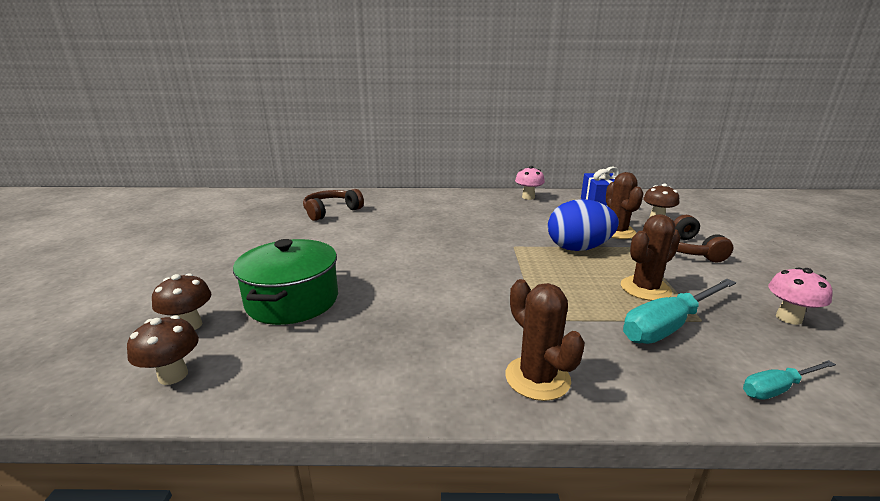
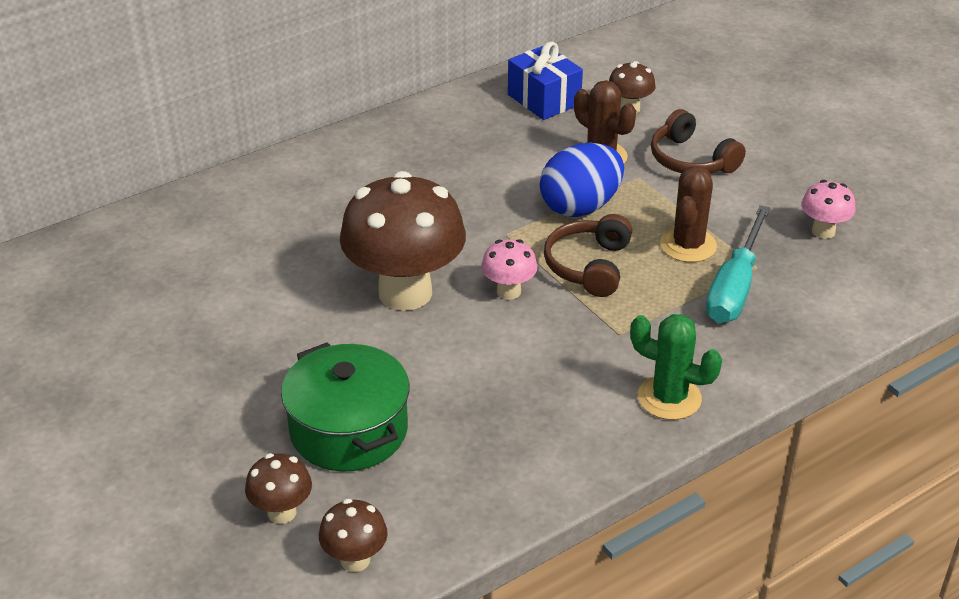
camera: 35 degrees left, 15 degrees up
brown headphones [303,189,364,221] -> brown headphones moved to [544,214,632,297]
brown cactus [505,279,585,401] -> green cactus [630,314,722,420]
pink mushroom [515,166,545,200] -> pink mushroom moved to [481,239,538,300]
turquoise screwdriver [743,360,836,400] -> none
none -> brown mushroom [340,171,466,311]

